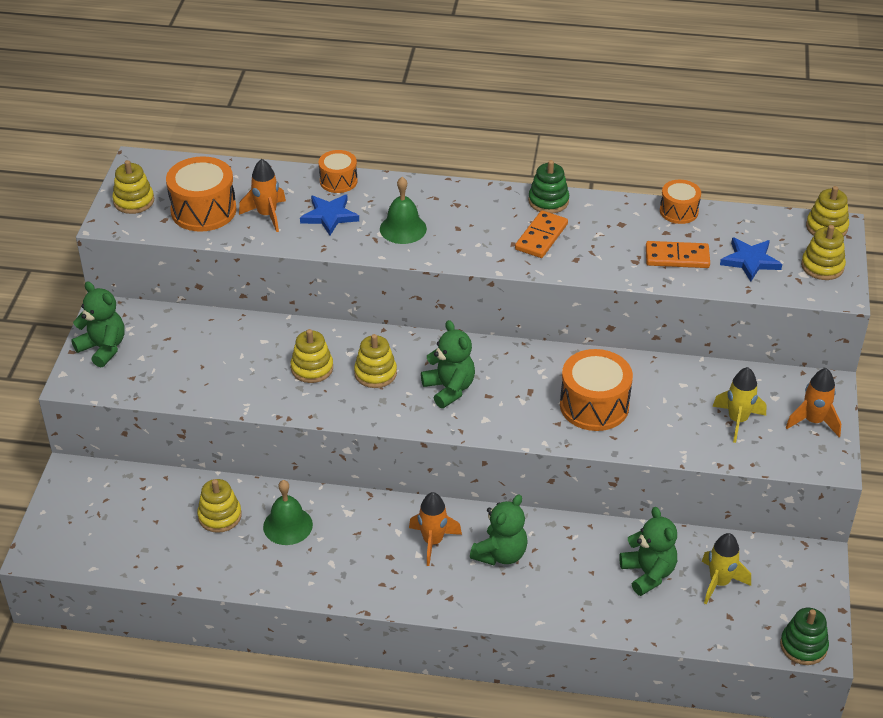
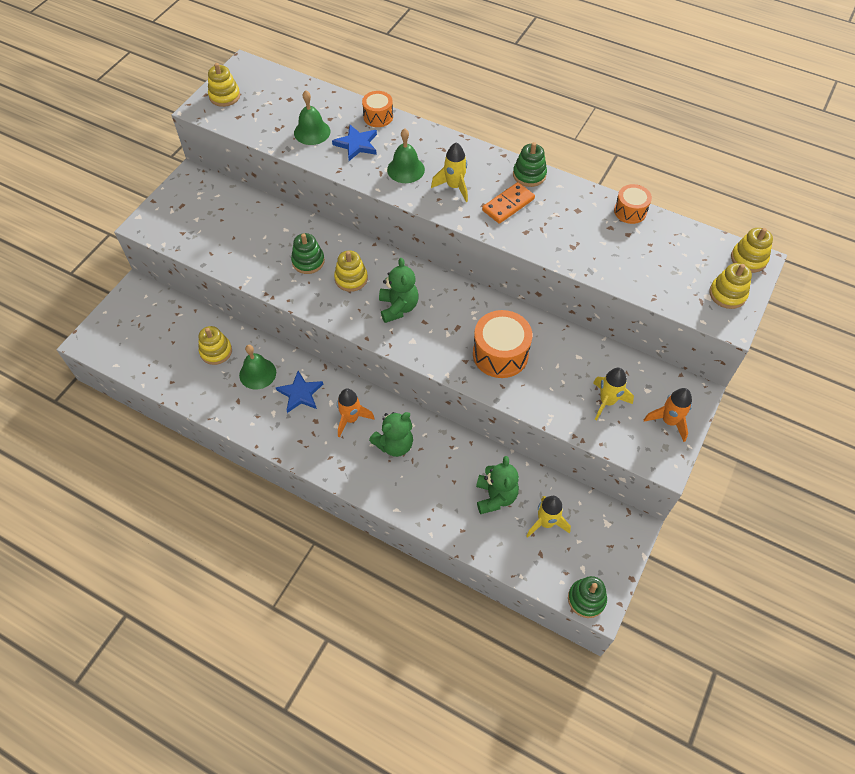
camera: 20 degrees right, 15 degrees up
green teddy bear [71,282,124,367] -> none
orange drum [166,156,237,232] -> none
orange rocket [239,159,286,232] -> green bell [294,90,330,145]
yellow stacking toy [291,329,333,383] -> green stacking toy [291,233,325,274]
orange domino [646,241,710,268] -> none
blue star [720,237,782,282] -> blue star moved to [276,371,323,413]
none -> yellow rocket [431,143,468,202]

